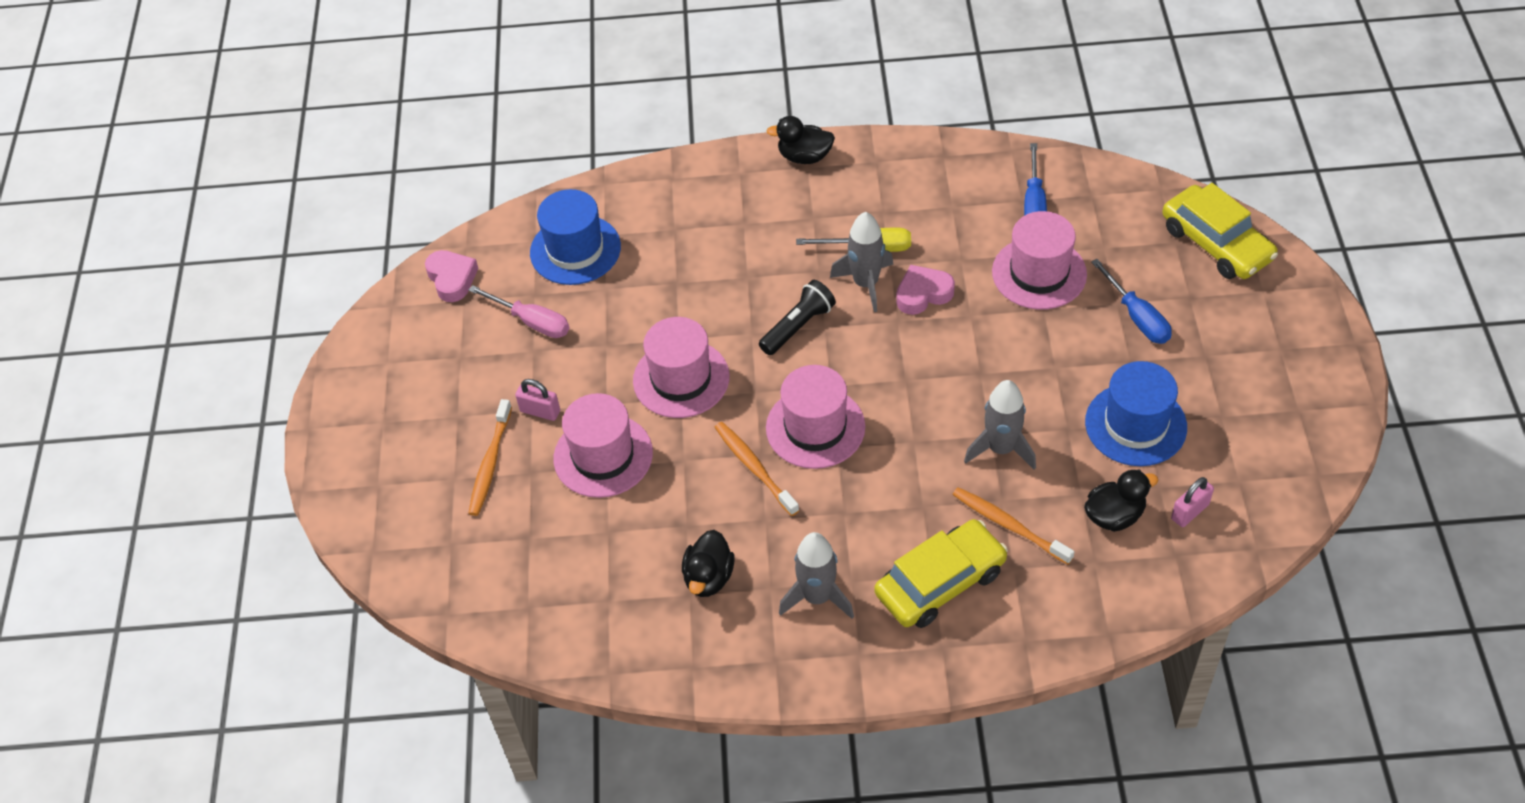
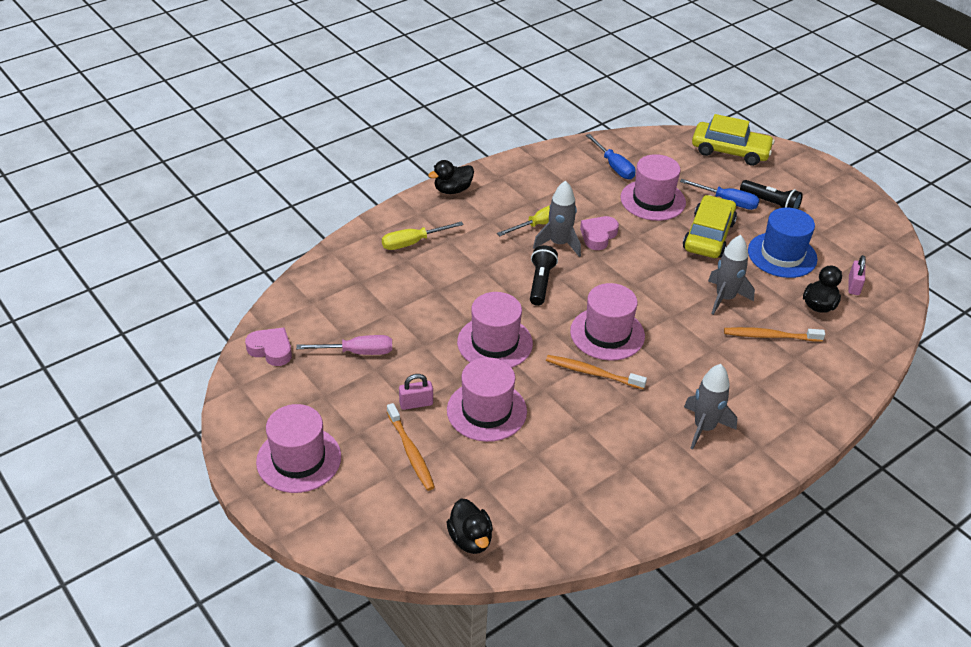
camera: 40 degrees left, 10 degrees down
blue hat [530,189,621,285] -> none
black duck [682,530,735,597] -> black duck moved to [447,499,493,554]
yellow car [874,519,1008,628] -> yellow car moved to [683,195,737,258]
none -> pink hat [256,404,341,493]
none -> yellow screwdriver [382,221,464,250]
none -> black flashlight [740,180,803,209]

